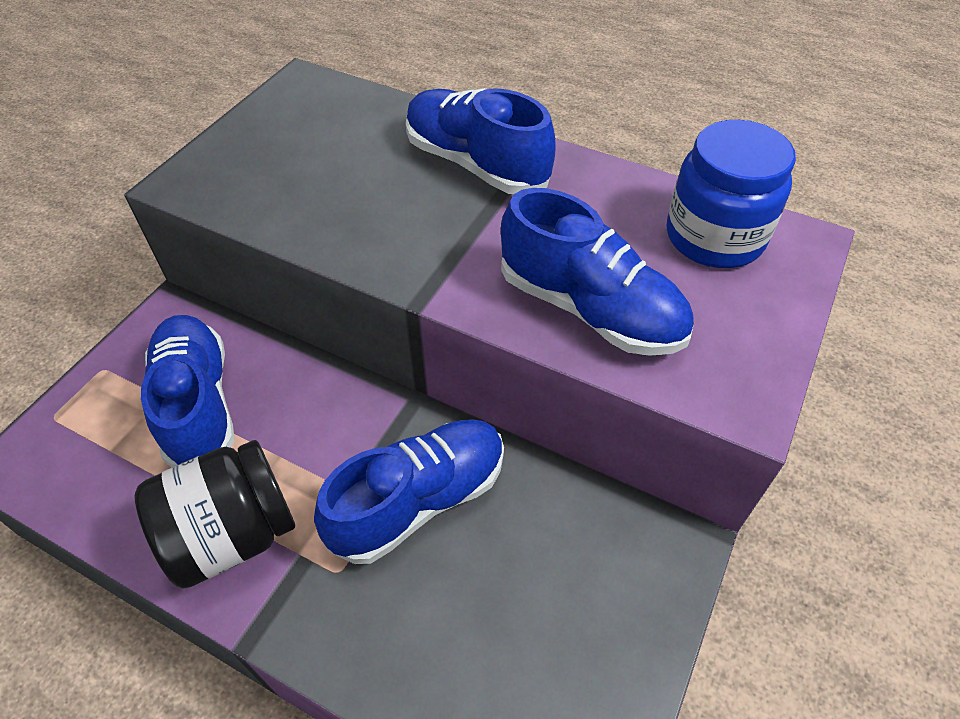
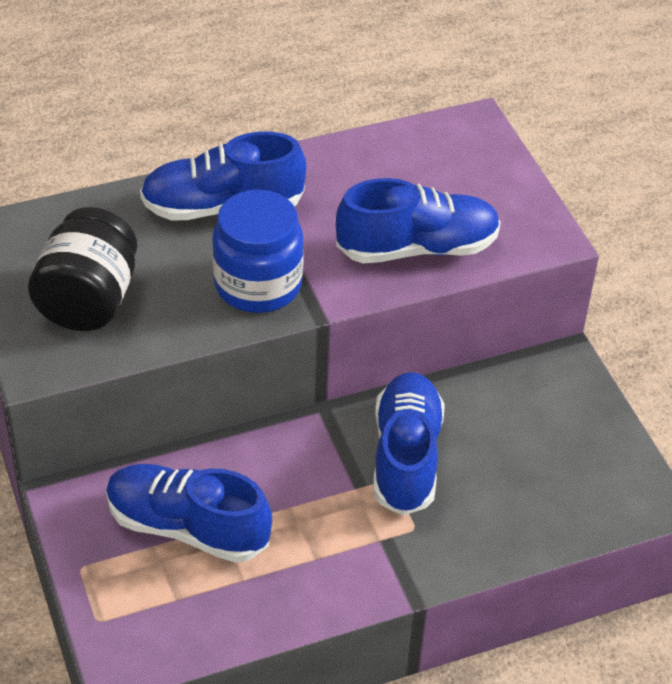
camera: 50 degrees left, 5 degrees down
black jar [134,440,295,589] -> black jar moved to [28,207,137,331]
blue jar [667,120,796,268] -> blue jar moved to [212,190,304,313]

